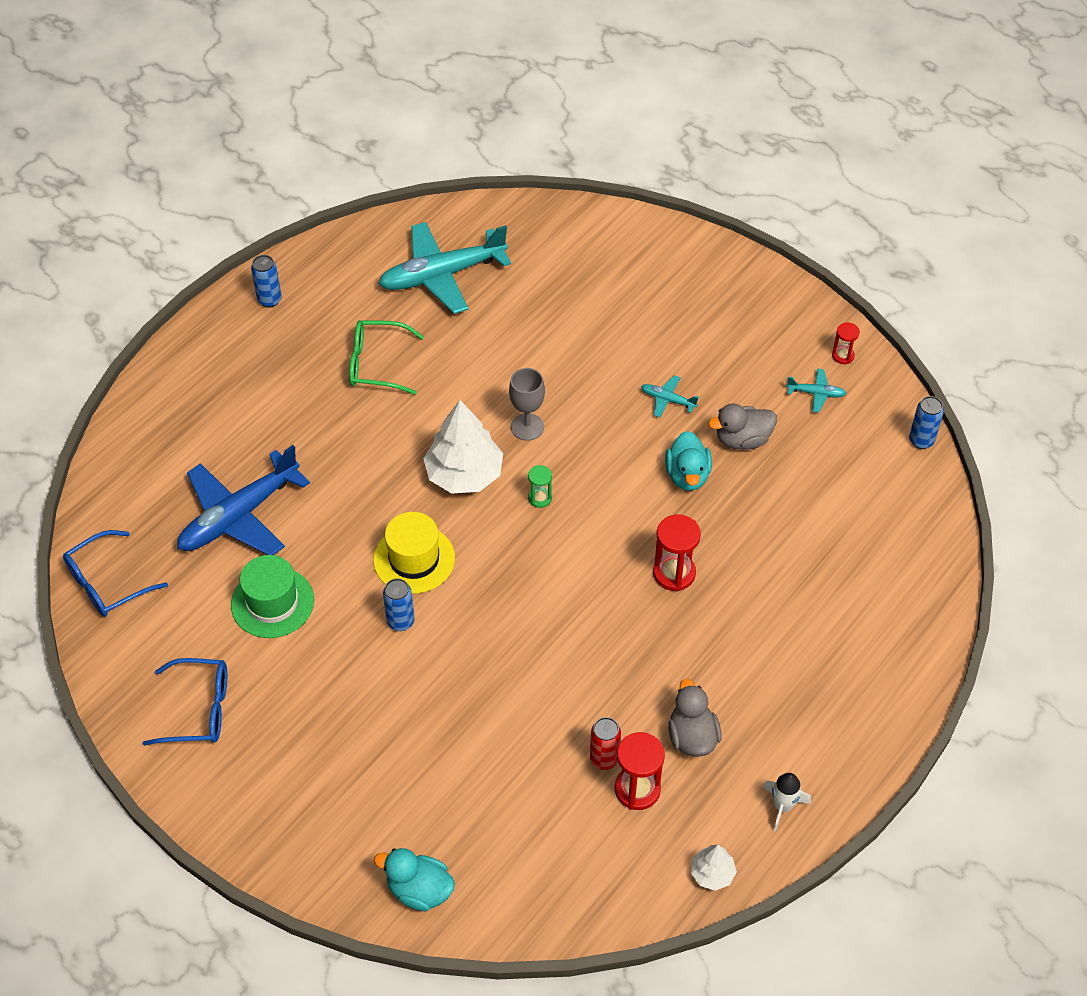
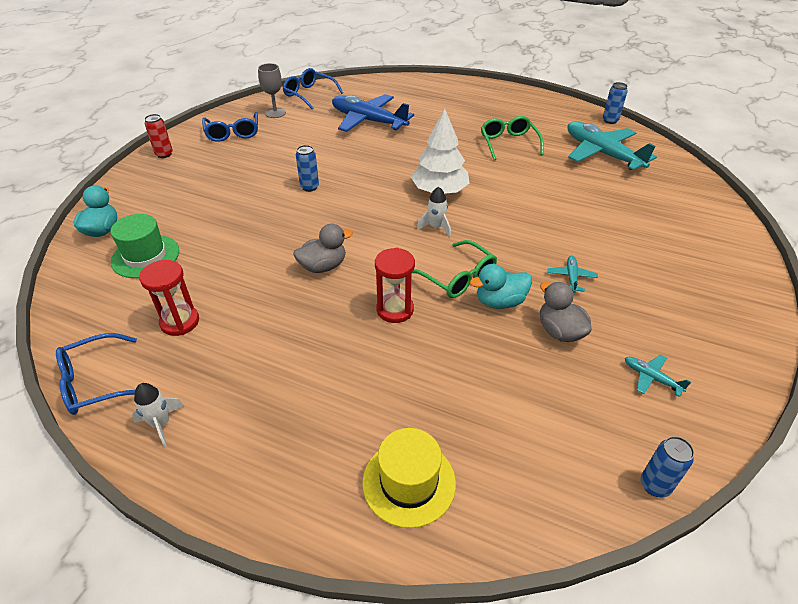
camera: 75 degrees right, 10 degrees down
green hat [231,555,314,638] -> green hat moved to [111,214,179,278]
blue can [251,255,282,308] -> blue can moved to [603,82,628,124]
yellow hat [373,512,455,594] -> yellow hat moved to [362,428,456,528]
grey goblet [509,368,545,441] -> grey goblet moved to [258,63,286,118]
green hourglass [528,465,552,508] -> white rocket [417,186,451,237]
red can [590,717,621,770] -> red can moved to [144,114,173,158]
grey duck [668,679,722,757] -> grey duck moved to [294,224,353,273]
white tree [691,845,737,891] -> blue glasses [56,333,137,415]
turquoise plane [786,369,847,412] -> turquoise plane turned 135 degrees clockwise [625,355,691,397]
red hourglass [832,323,860,364] -> none
none -> green glasses [412,240,497,298]

